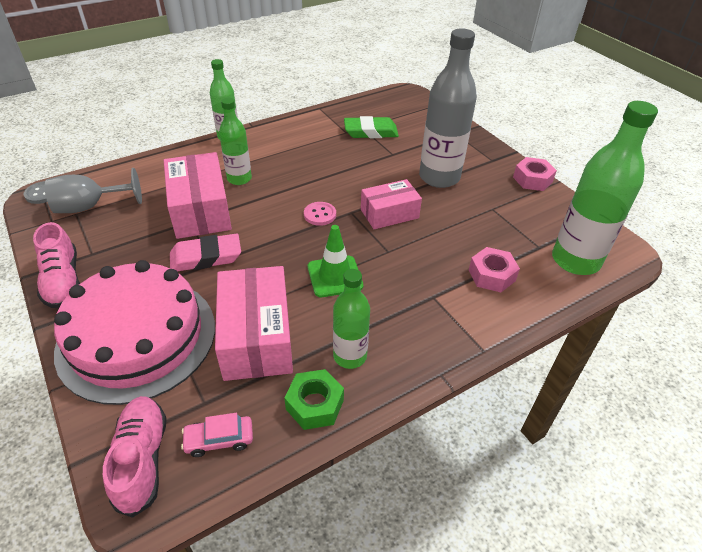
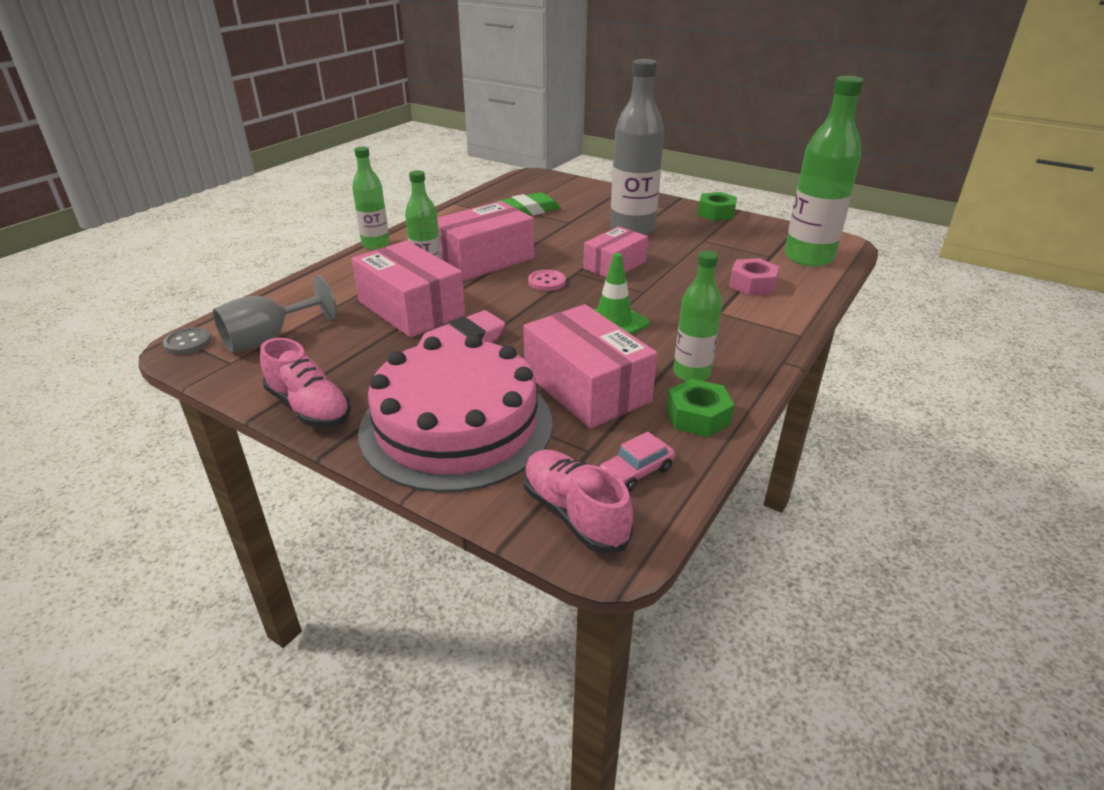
camera: 25 degrees left, 10 degrees down
pink nut [513,157,557,191] -> green nut [698,192,737,221]
none -> pink box [438,201,534,281]

